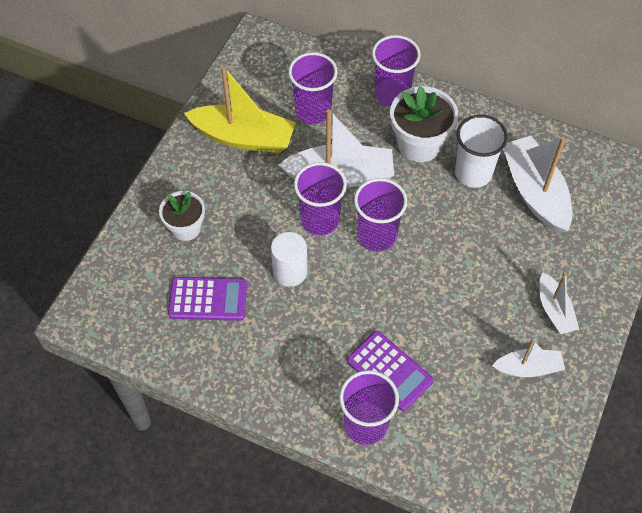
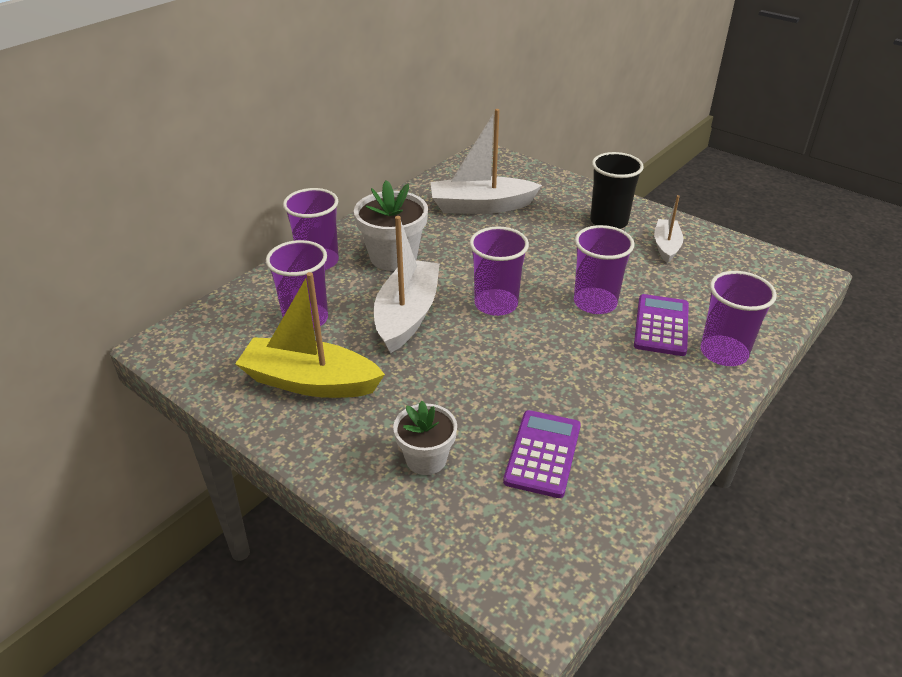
camera: 75 degrees left, 20 degrees down
yellow boat [184,66,296,153] -> yellow boat turned 105 degrees counterclockwise [235,272,385,398]
white cylinder [271,232,308,287] -> none
purple cup [294,162,347,236] -> purple cup moved to [574,225,634,314]
purple calculator [347,331,433,411] -> purple calculator turned 45 degrees counterclockwise [634,294,689,356]
white cup [455,115,508,188] -> none
white boat [539,272,579,334] -> black cup [590,152,644,229]

